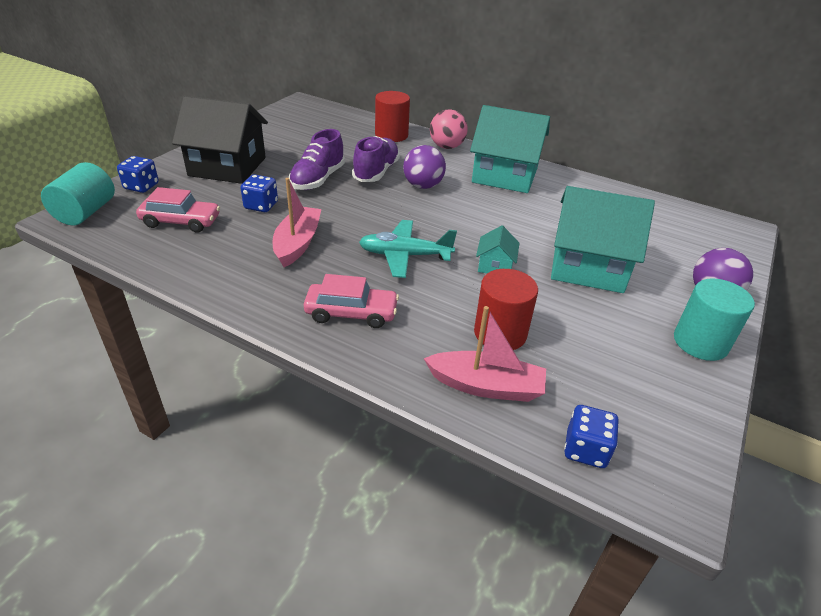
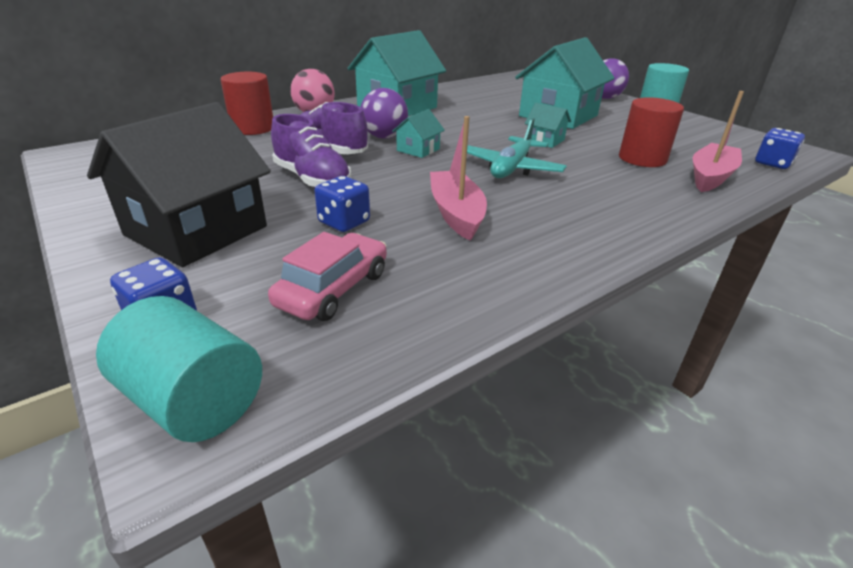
camera: 65 degrees left, 5 degrees down
pink boat [273,178,321,267] -> pink boat turned 45 degrees clockwise [430,116,487,241]
pink car [304,274,399,328] -> none
none -> turquoise house [392,109,445,158]

